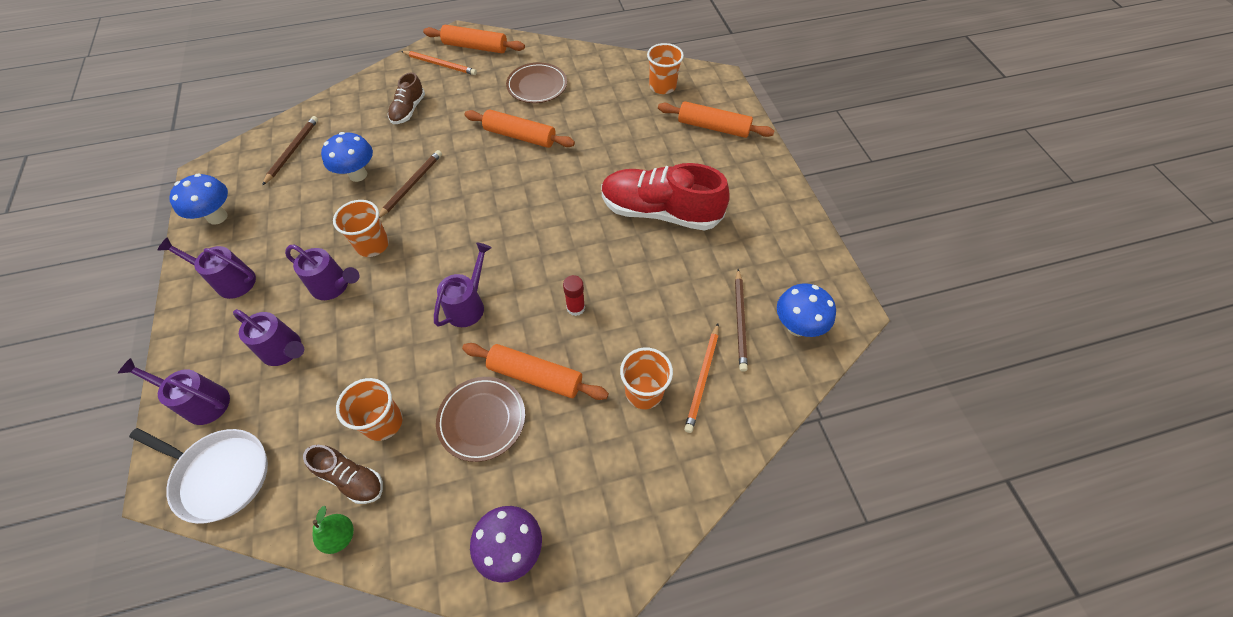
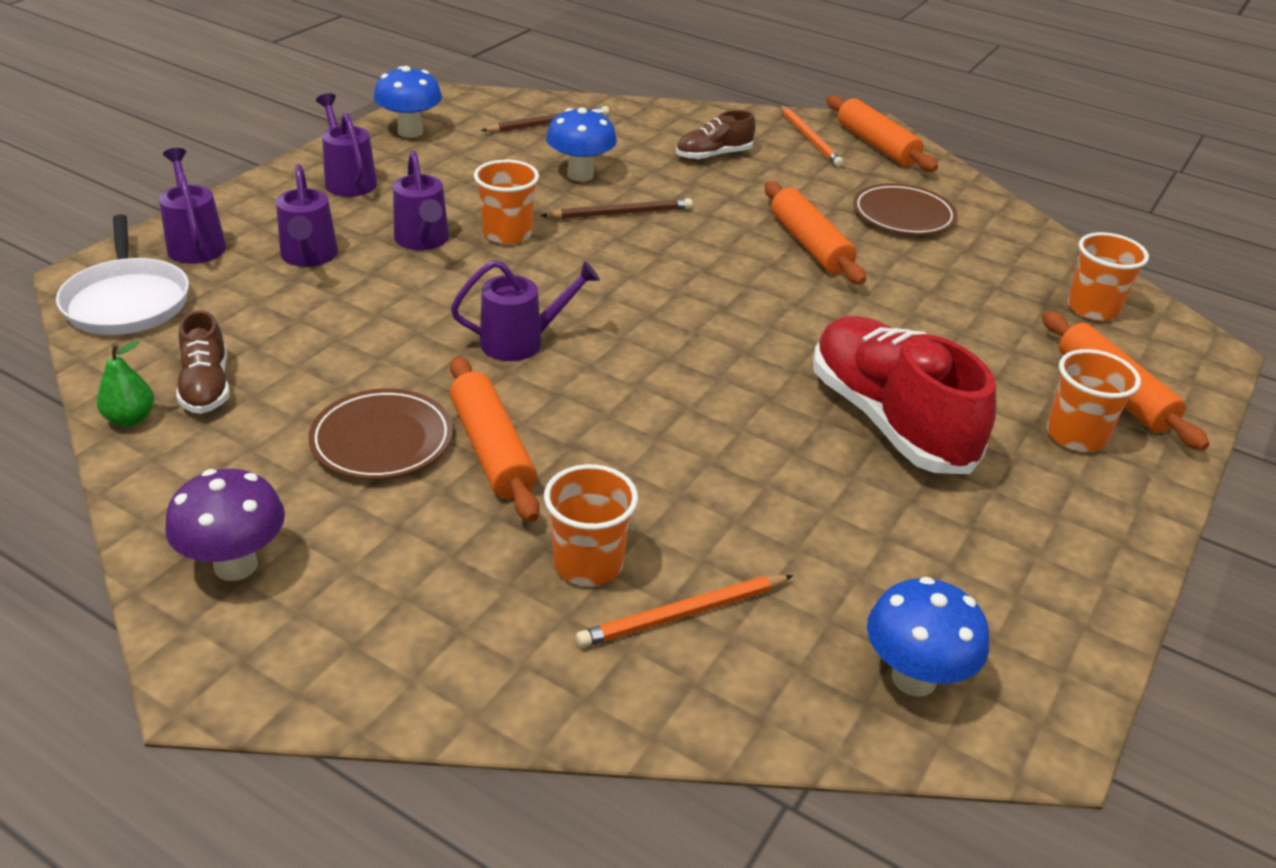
camera: 45 degrees right, 20 degrees down
orange cup [336,378,403,441] -> orange cup moved to [1047,349,1141,452]
red glue stick [563,275,585,316] -> none
brown pencil [735,269,748,372] -> none

